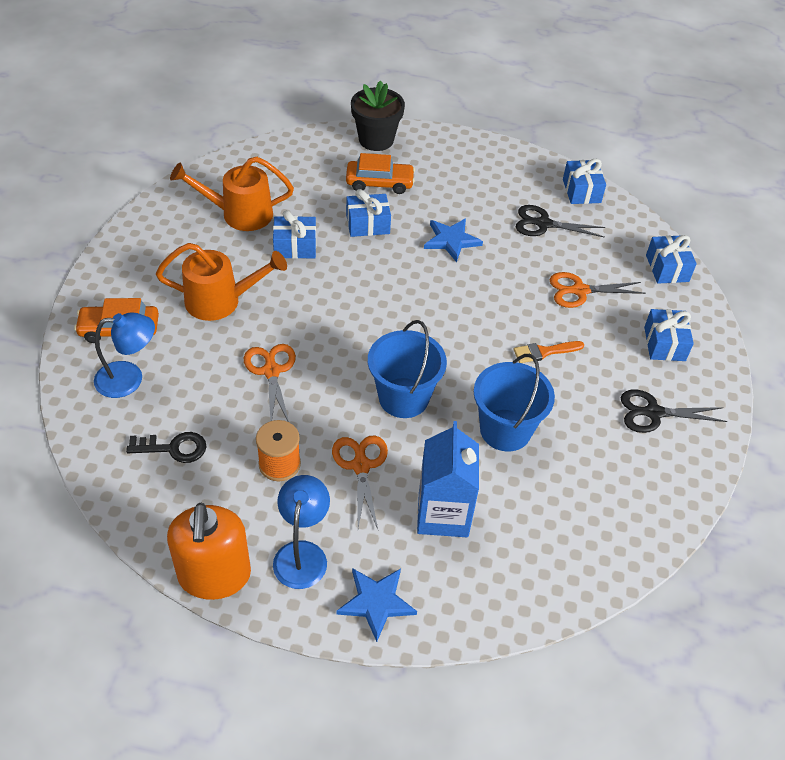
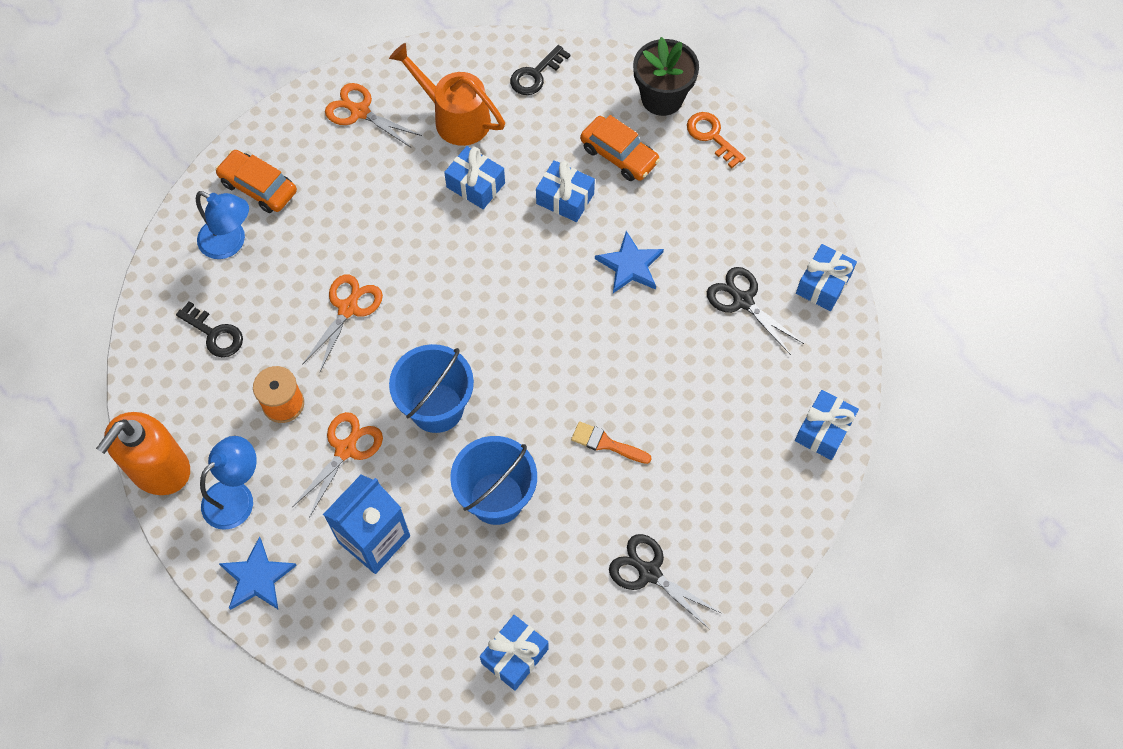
camera: 40 degrees right, 15 degrees up
orange watering can [156,243,287,321] -> none
orange scissors [550,272,645,308] -> orange scissors moved to [325,83,422,148]
blue gift [644,309,694,361] -> blue gift moved to [480,615,549,691]
none -> black key [510,45,571,95]
none -> orange key [687,112,746,168]

